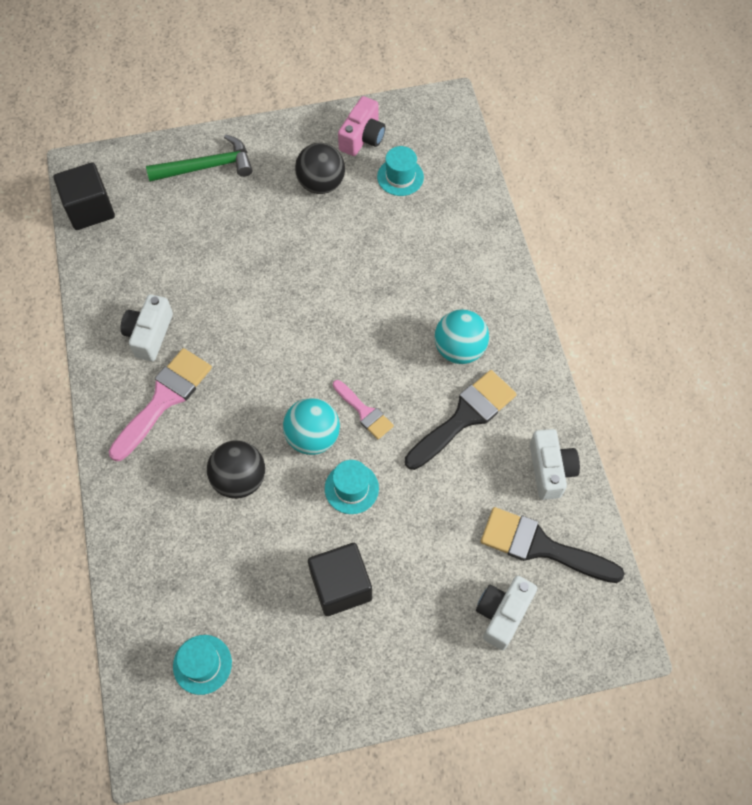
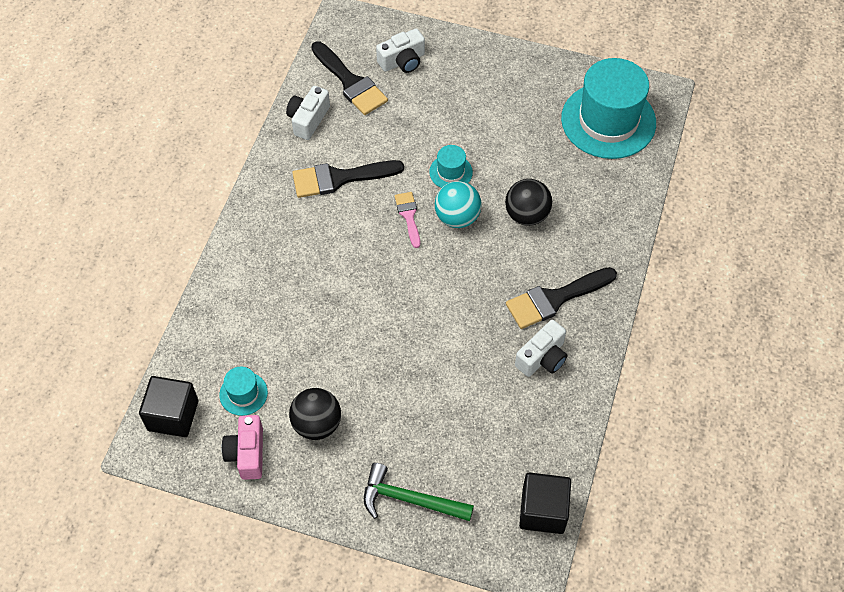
camera: 150 degrees left, 5 degrees down
pink brush [109,348,212,461] -> black brush [506,267,617,329]
turquoise hat [173,635,232,695] -> turquoise hat [561,58,656,159], size x2.25
black cube [308,543,372,616] -> black cube moved to [139,376,198,437]
pink camera [338,96,386,156] -> pink camera turned 60 degrees counterclockwise [222,415,263,480]
turquoise ball [435,310,489,364] -> none

